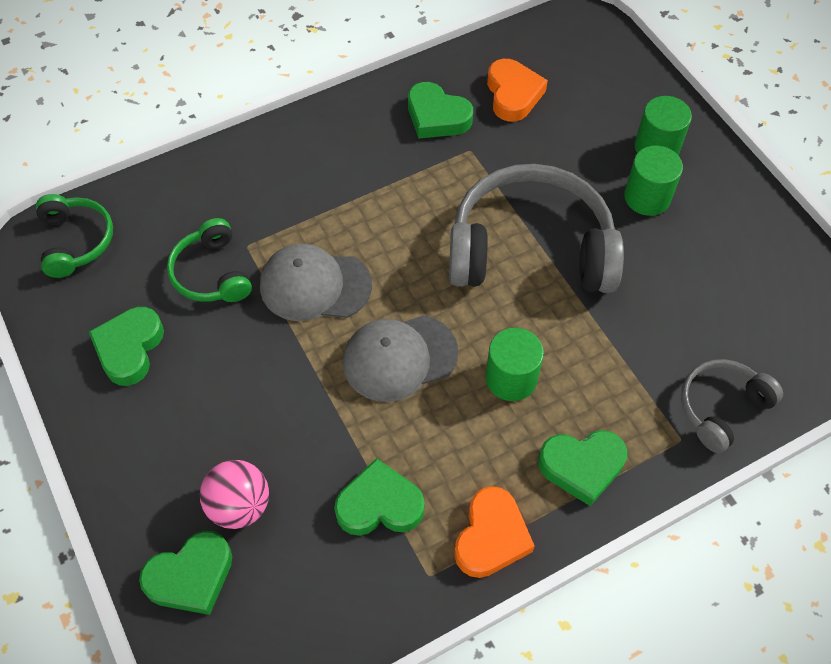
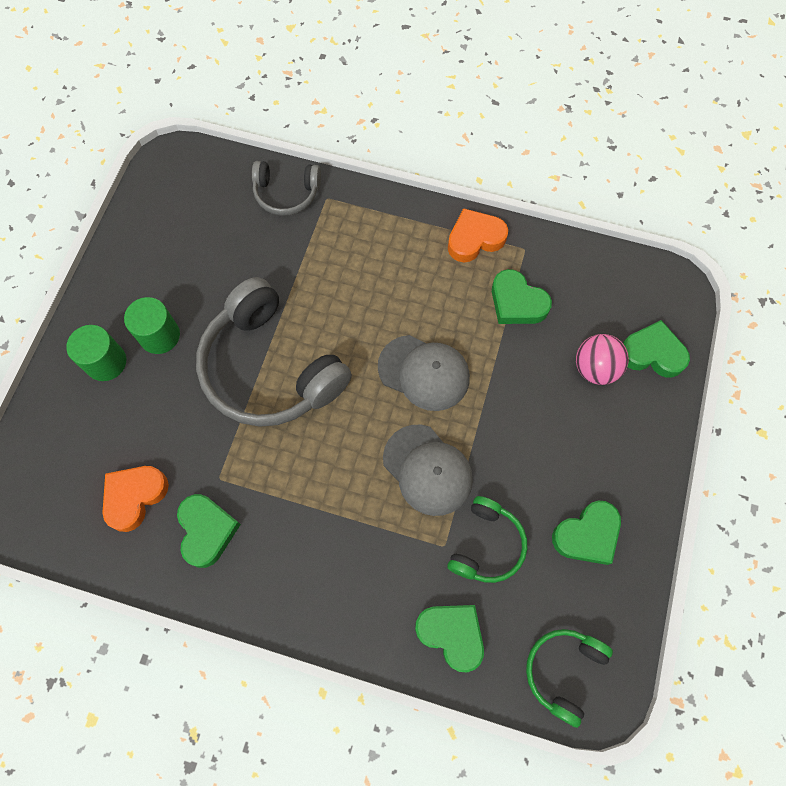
camera: 135 degrees left, 10 degrees up
green cylinder [486,328,544,401] -> none
green heart [538,430,627,506] -> green heart moved to [415,605,484,672]

